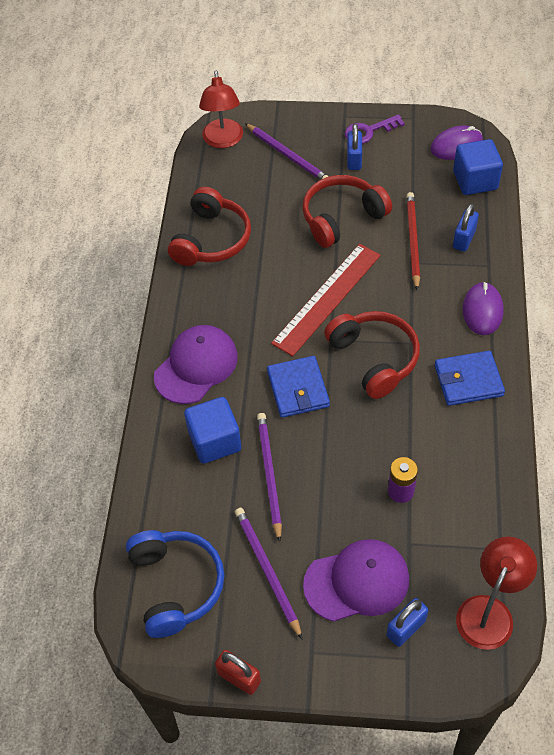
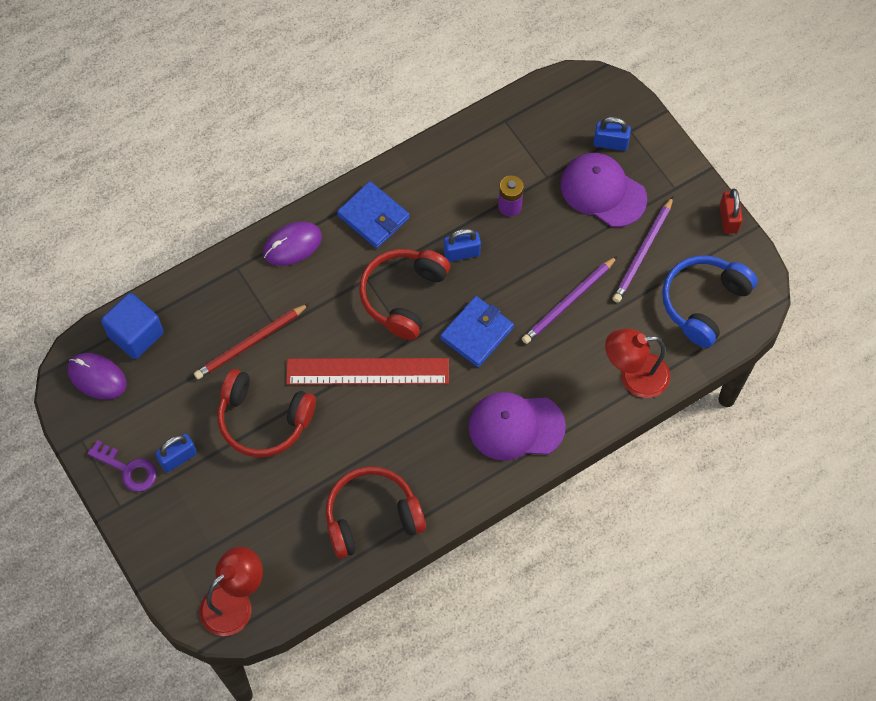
camera: 130 degrees left, 10 degrees up
blue cube [184,397,241,464] -> none
purple pencil [245,123,329,180] -> none
blue padlock [453,204,479,252] -> blue padlock moved to [444,229,481,262]
red lamp [456,537,537,650] -> red lamp moved to [605,329,670,398]

